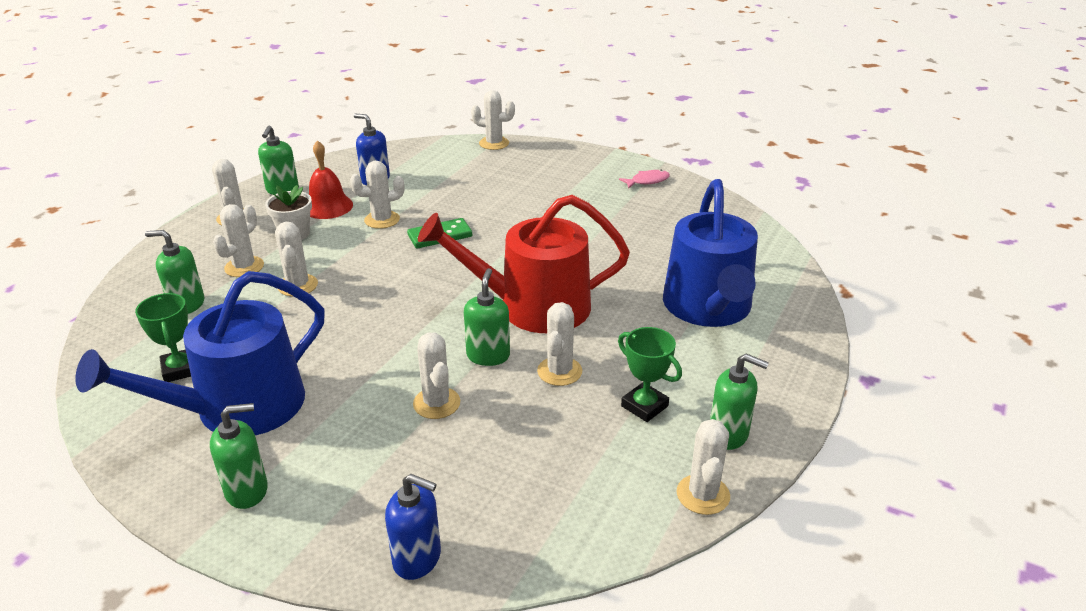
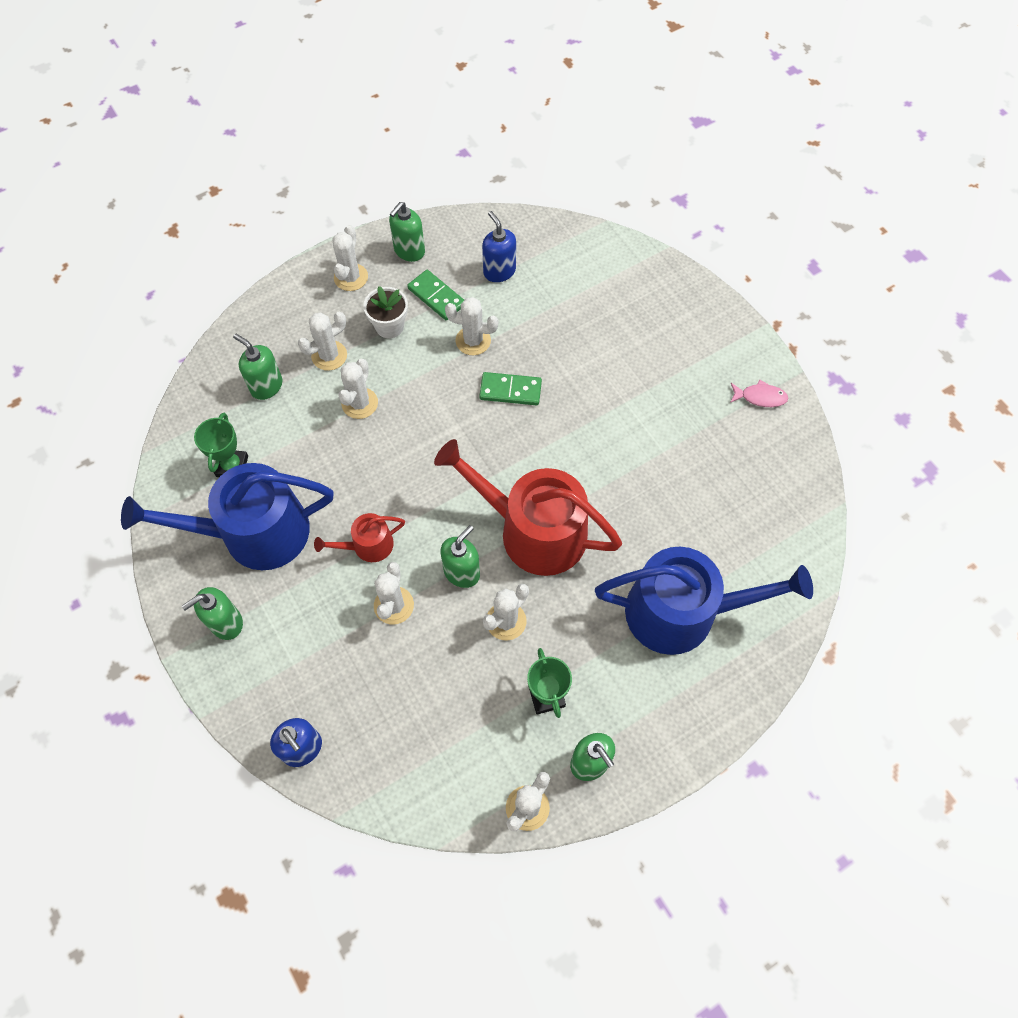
camera: 30 degrees right, 30 degrees up
green soap dispenser [210,403,268,509] -> green soap dispenser turned 135 degrees clockwise [182,587,243,640]
red bell [309,140,353,219] -> green domino [407,270,464,320]
white cactus [471,90,515,150] -> none
blue watering can [663,179,758,327] -> blue watering can turned 120 degrees counterclockwise [595,547,813,655]
none -> red watering can [314,513,405,562]

